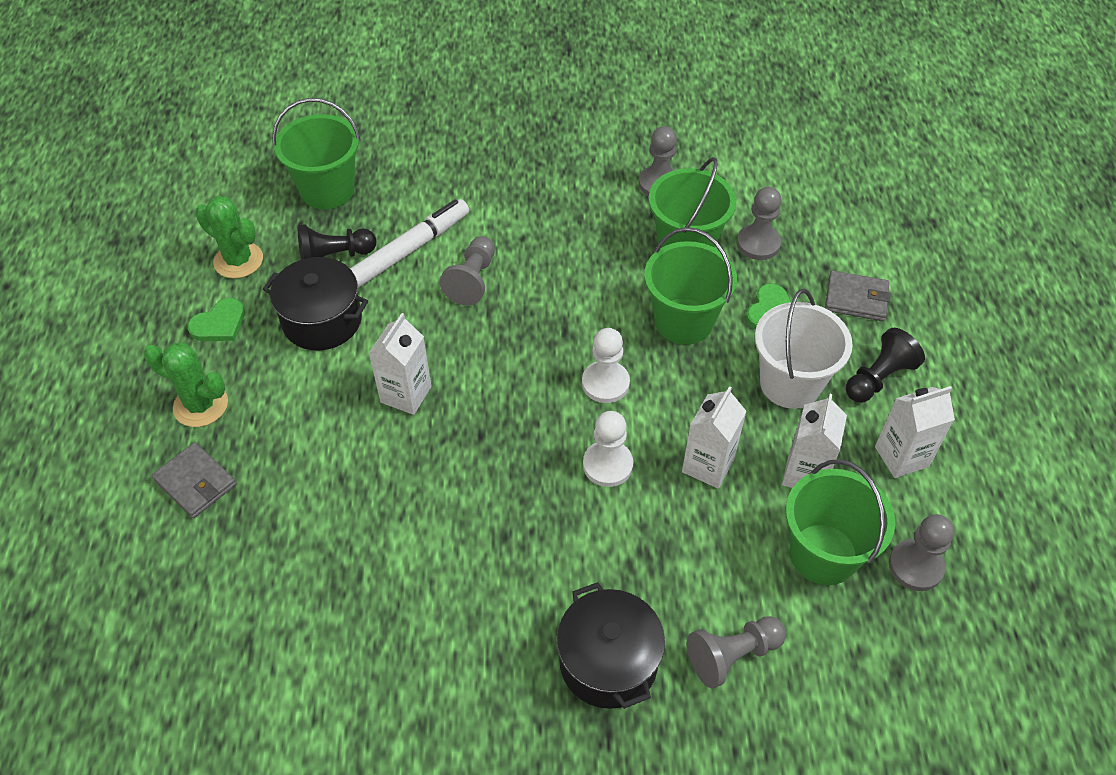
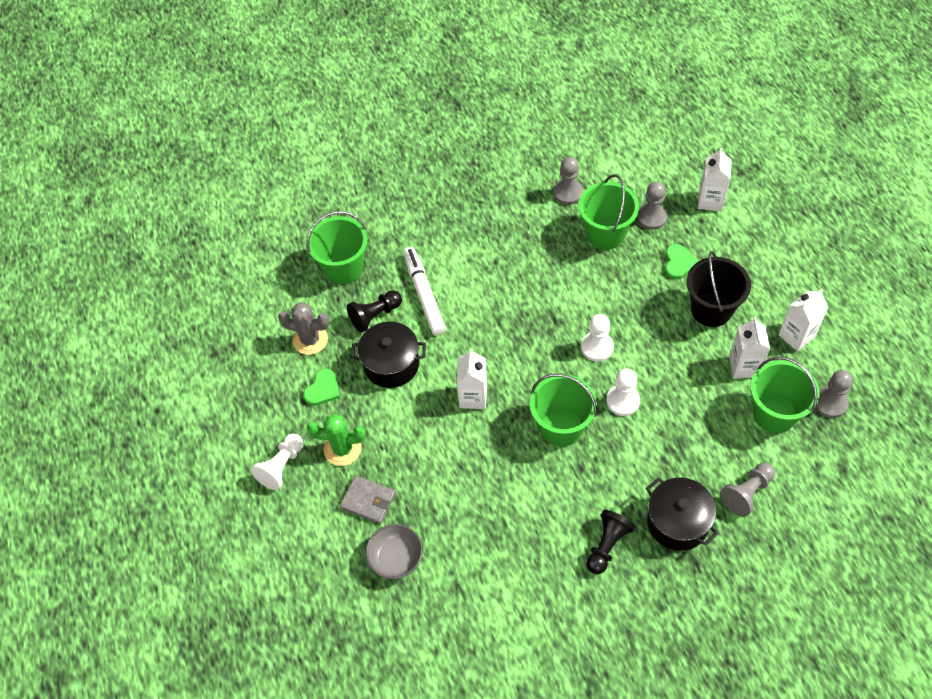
camera: 15 degrees left, 5 degrees up
green cactus [195,196,263,279] -> grey cactus [278,302,330,355]
white marker [350,199,469,288] -> white marker turned 45 degrees counterclockwise [403,247,446,335]
grey pawn [440,236,495,305] -> none
green bucket [644,227,737,345] -> green bucket moved to [530,374,597,446]
white carton [682,386,747,488] -> white carton moved to [698,148,731,211]
white bucket [755,289,853,409] -> black bucket [687,251,751,327]
grey wallet [825,271,891,321] -> none
black pawn [846,328,925,403] -> black pawn moved to [586,510,635,574]
none -> white pawn [251,434,303,490]
none -> grey bowl [365,524,423,579]

